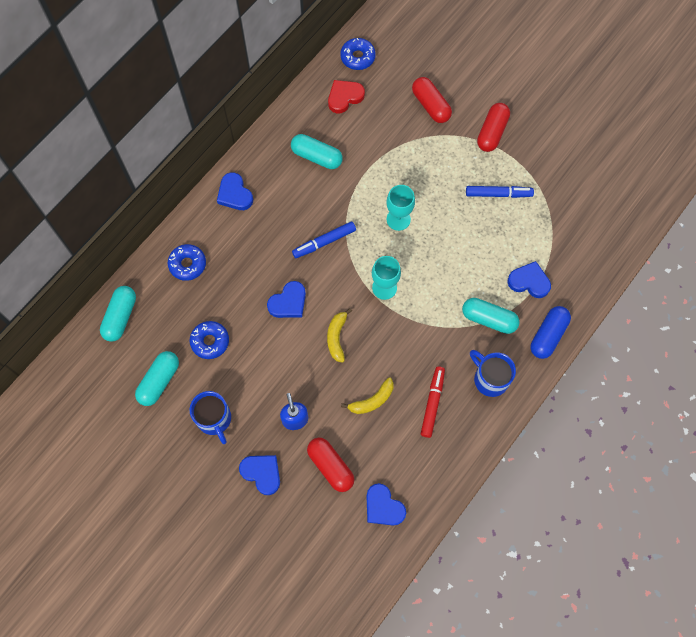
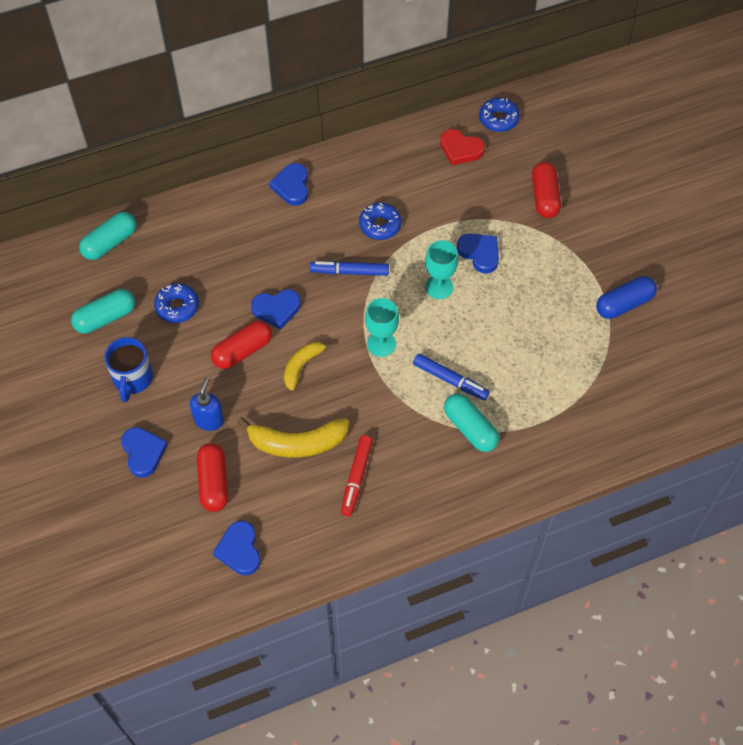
camera: 30 degrees right, 10 degrees down
blue donut [167,244,206,281] -> blue donut moved to [359,203,402,240]
turquoise capsule [291,134,343,169] -> none
red heart [328,80,365,113] -> red heart turned 150 degrees counterclockwise [440,129,485,165]
yellow banana [341,377,394,414] -> yellow banana [237,417,349,458], size x1.62
red marker [421,366,445,438] -> red marker turned 150 degrees clockwise [341,435,373,517]
blue marker [466,186,534,198] -> blue marker moved to [413,354,490,400]
blue mug [470,350,516,397] -> none
red capsule [477,103,510,152] -> red capsule moved to [211,320,272,369]
blue heart [507,261,551,298] -> blue heart moved to [457,233,499,274]
blue capsule [531,306,571,359] -> blue capsule moved to [596,276,657,319]

